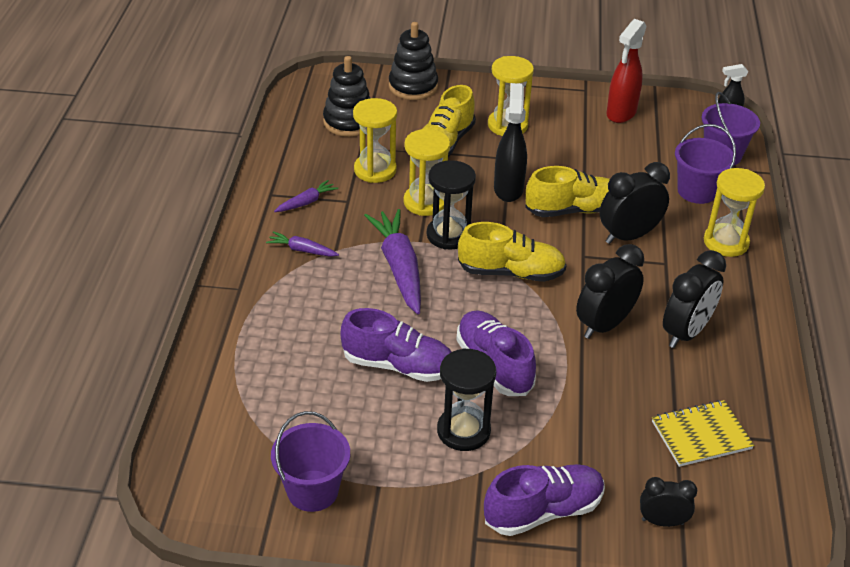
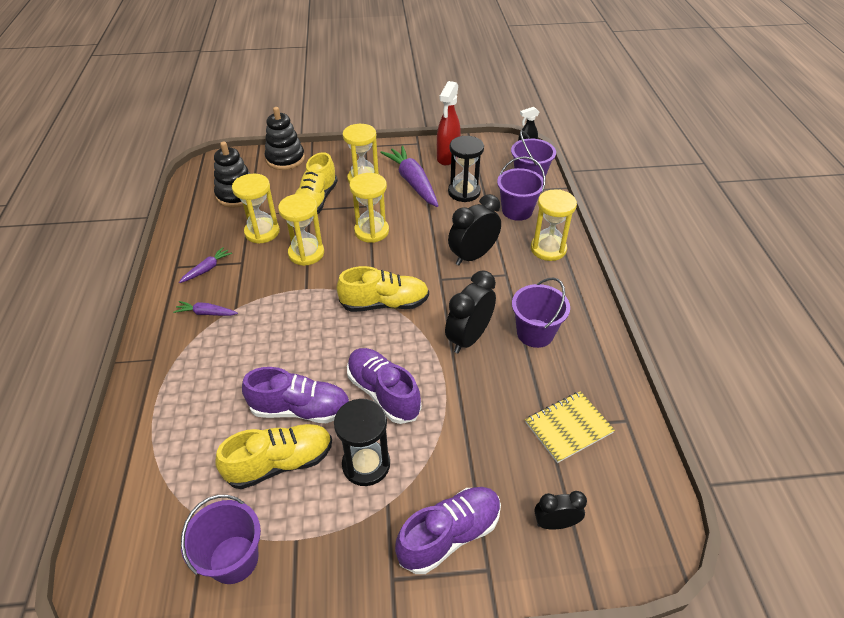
camera: 10 degrees left, 5 degrees up
purple carrot [364,209,421,314] -> purple carrot moved to [380,146,438,207]
black hourglass [427,160,476,250] -> black hourglass moved to [448,136,484,202]
black spray bottle [494,83,527,202] -> yellow hourglass [350,173,389,243]
yellow shoe [525,166,610,217] -> yellow shoe moved to [215,424,332,489]
black clock [663,250,726,348] -> purple bucket [512,278,570,348]

